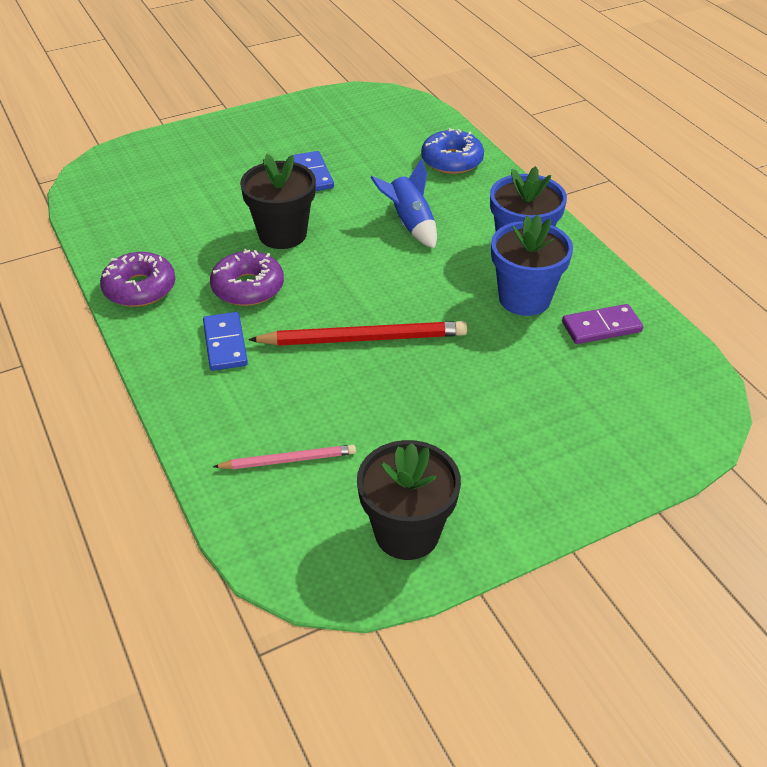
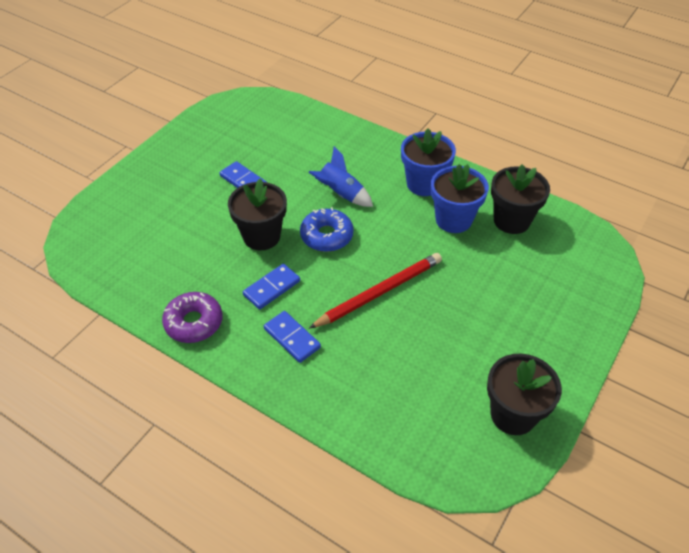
camera: 30 degrees left, 5 degrees up
purple donut [210,248,284,306] -> blue domino [243,264,300,309]
pink pencil [213,445,356,470] -> none
blue donut [421,128,484,174] -> blue donut moved to [300,207,354,252]
purple domino [562,304,643,344] -> black flower pot [491,164,550,234]

